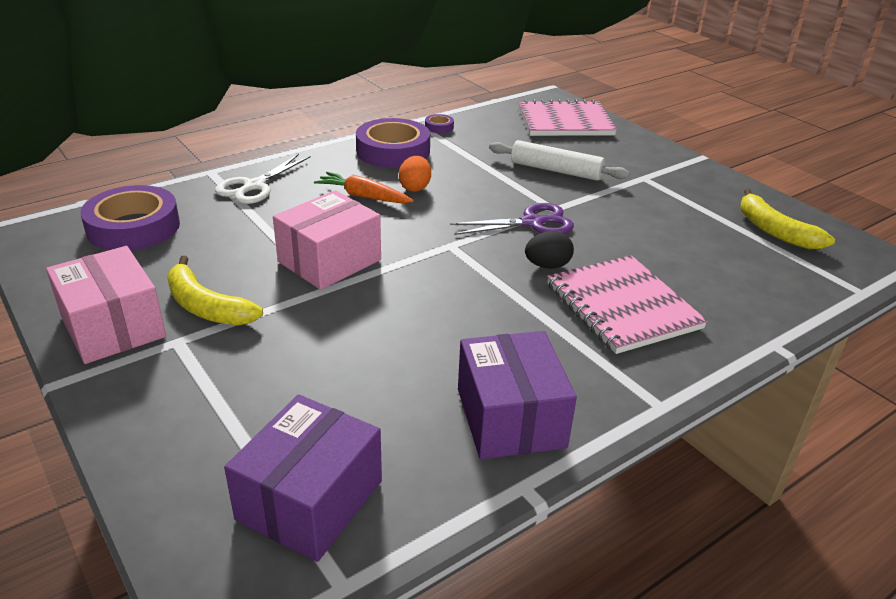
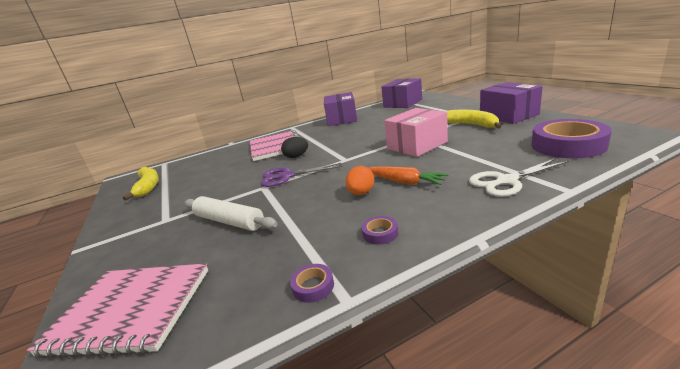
camera: 165 degrees left, 10 degrees down
pink box [46,246,166,364] -> purple box [480,82,543,124]
white scissors [215,154,310,204] -> white scissors turned 150 degrees counterclockwise [469,158,569,197]
purple tape [356,118,430,168] -> purple tape [362,216,398,245], size x0.42

